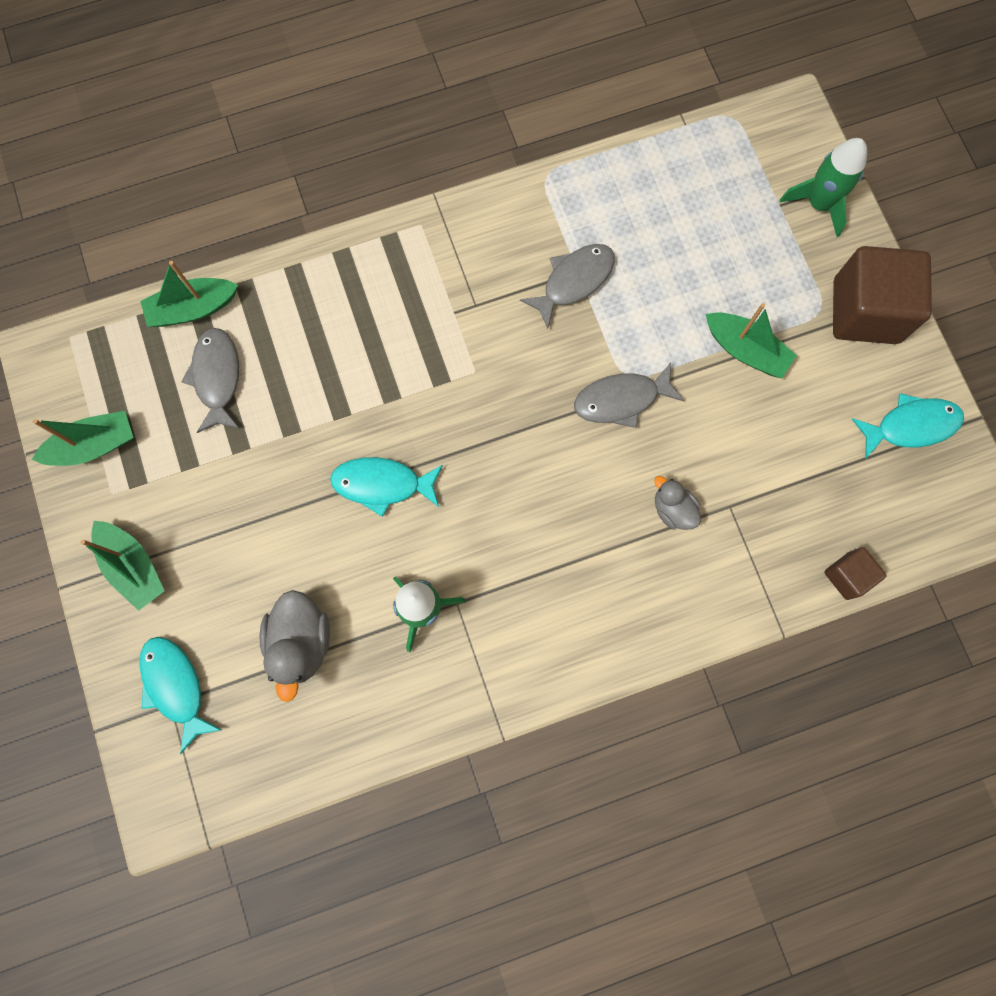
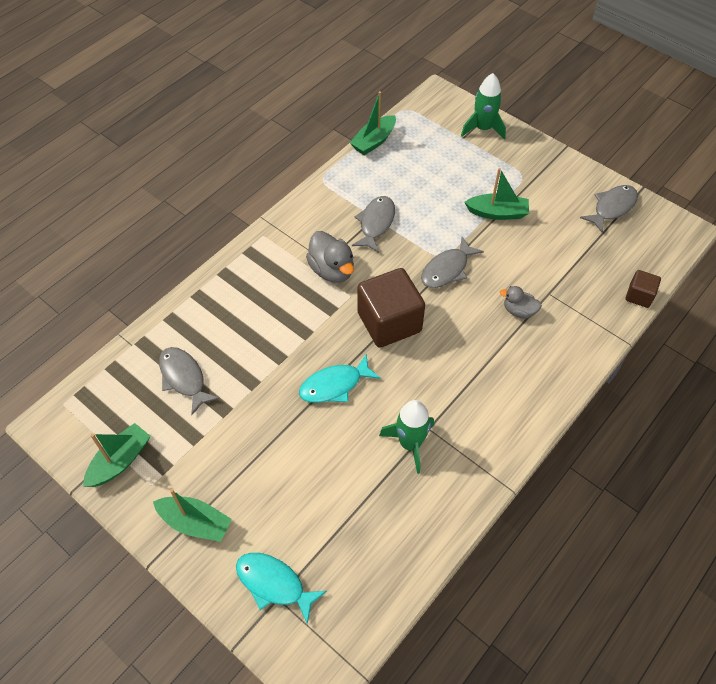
camera: 30 degrees left, 20 degrees down
green boat [140,261,238,327] -> green boat moved to [350,91,396,155]
grey duck [260,590,330,702] -> grey duck moved to [306,231,354,283]
brown cube [833,246,932,344] -> brown cube moved to [357,268,425,348]
turquoise fish [852,393,964,459] -> grey fish [580,185,638,233]

